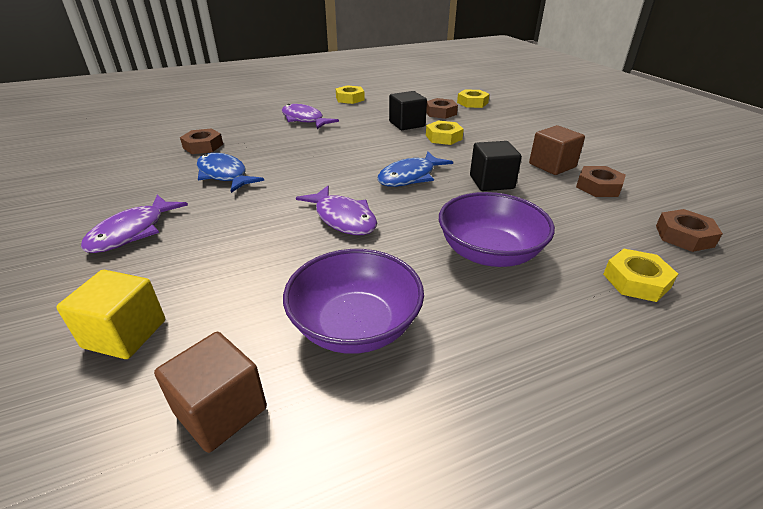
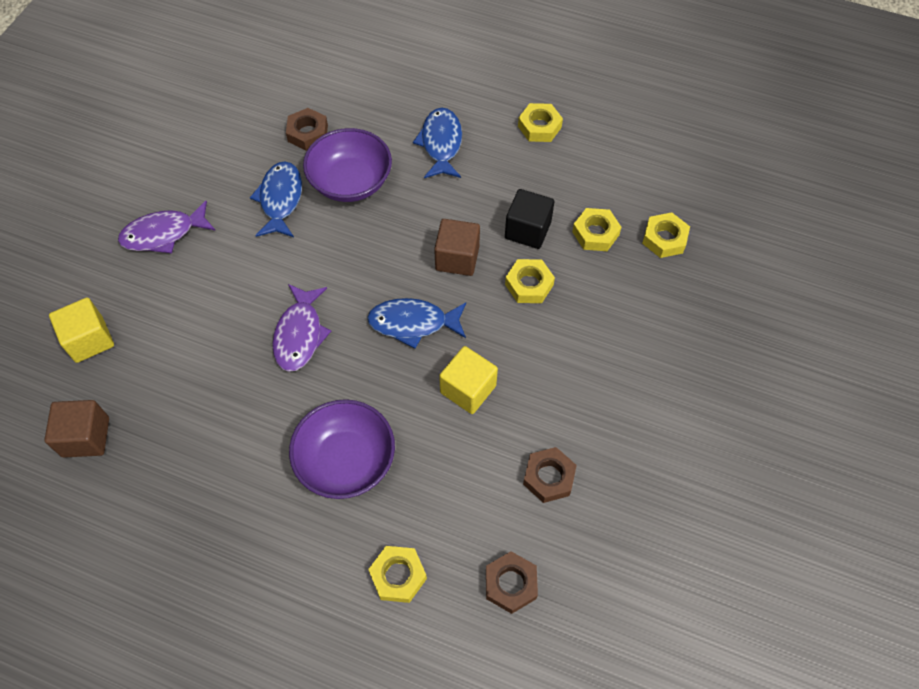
camera: 45 degrees right, 25 degrees up
purple fish [282,104,339,129] -> blue fish [413,108,462,178]
purple bowl [283,249,424,354] -> purple bowl moved to [303,128,392,202]
brown nut [426,98,458,119] -> yellow nut [572,208,622,251]
black cube [470,141,522,191] -> yellow cube [439,346,498,414]
brown cube [529,125,585,175] -> brown cube moved to [434,219,480,276]

